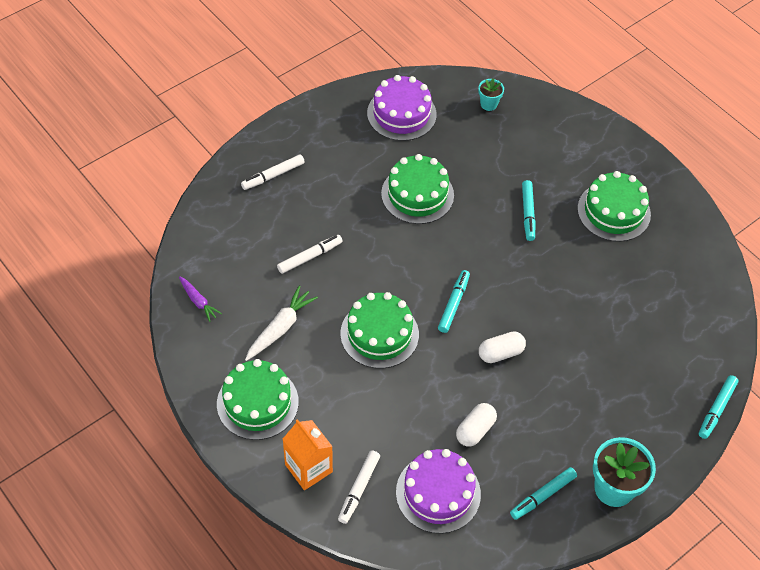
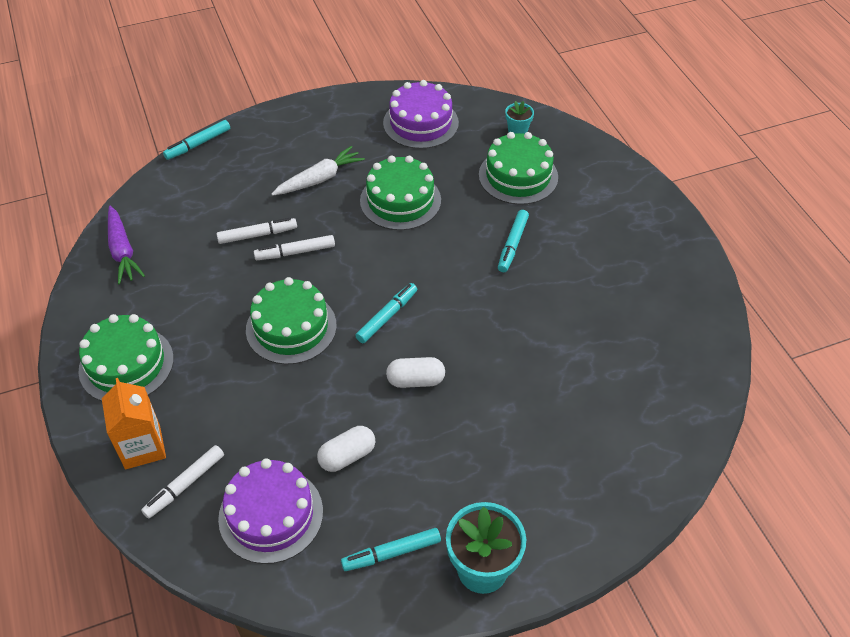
camera: 20 degrees right, 5 degrees down
purple carrot [179,276,222,322] -> purple carrot [108,206,145,284], size x1.58
white marker [241,154,305,190] -> white marker moved to [254,235,335,260]
white carrot [245,285,318,361] -> white carrot moved to [271,146,365,196]
green cake [577,171,651,242] -> green cake moved to [479,132,558,205]
turquoise marker [699,375,739,439] -> turquoise marker moved to [163,120,230,160]

